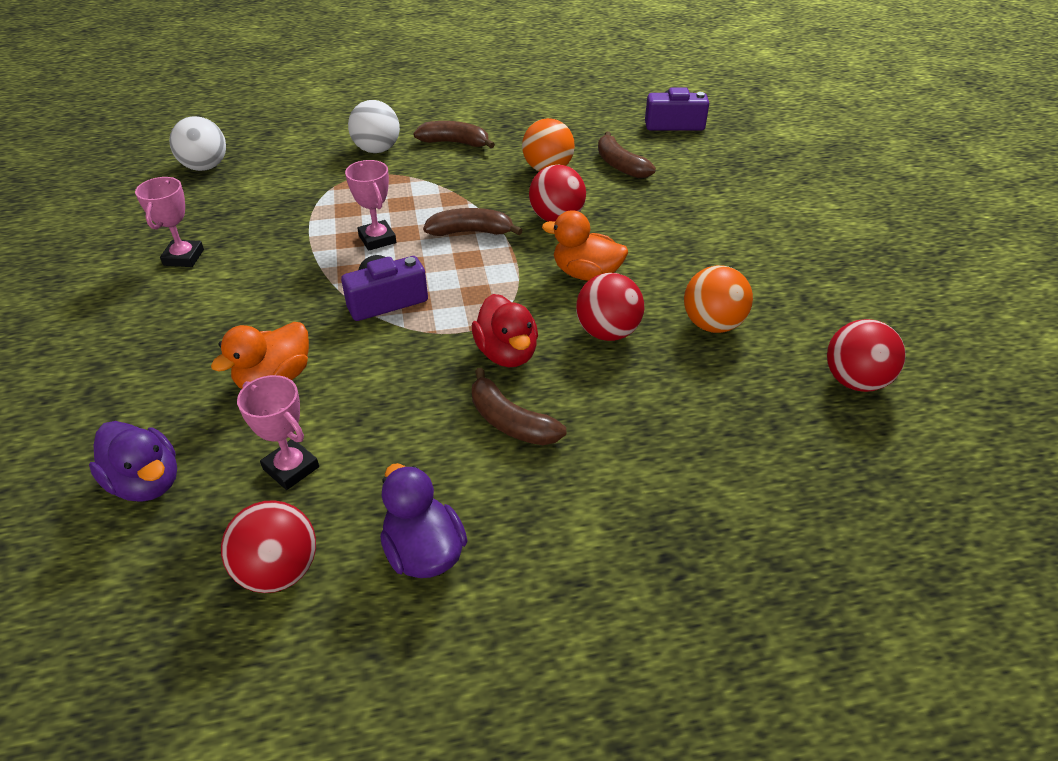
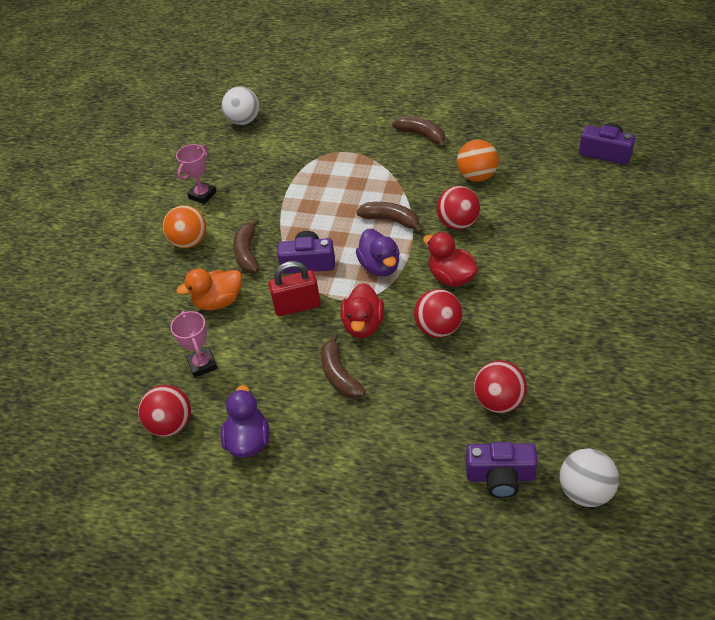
camera: 30 degrees right, 5 degrees up
purple duck [89,421,177,502] -> purple duck moved to [356,229,400,277]
pink trophy [345,160,396,251] -> none
white ball [348,100,400,153] -> white ball moved to [560,448,619,507]
orange duck [542,210,628,281] -> red duck [423,232,478,287]
brown banana [598,131,656,178] -> brown banana moved to [233,218,259,273]
orange ball [684,265,753,333] -> orange ball moved to [163,205,206,248]
red ball [827,319,906,392] -> red ball moved to [474,360,527,413]
none -> red padlock [268,261,321,316]
none -> purple camera [466,442,538,498]

